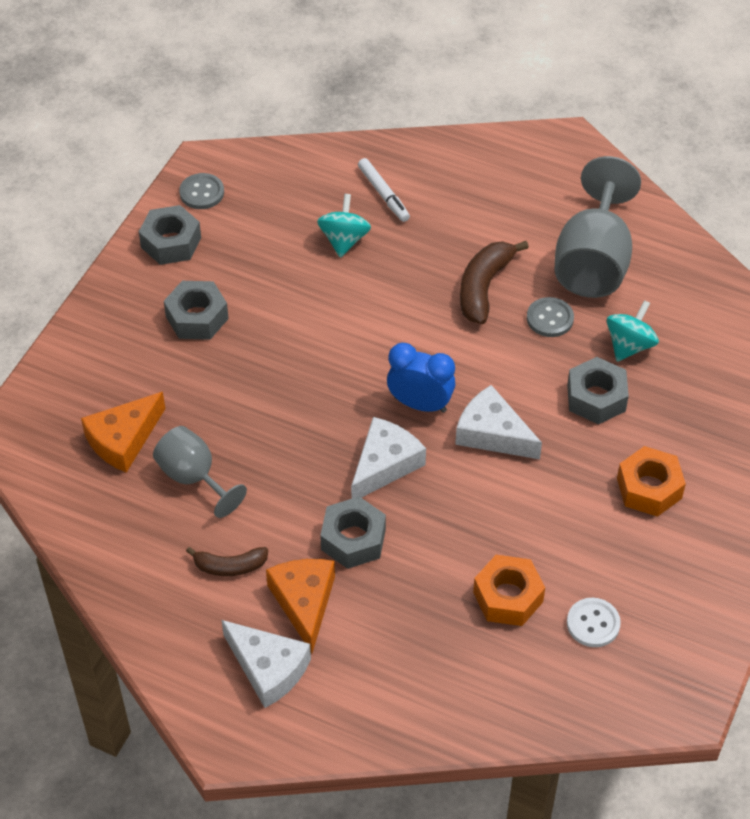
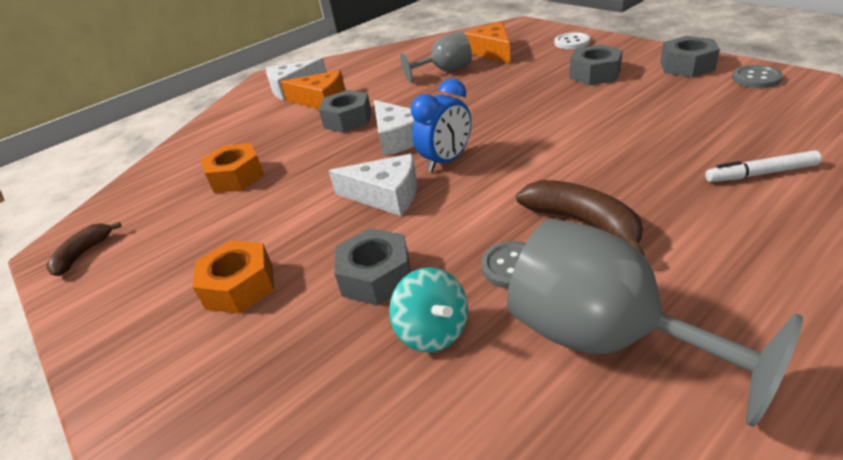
camera: 120 degrees right, 15 degrees down
brown banana [186,547,268,576] -> brown banana moved to [46,222,121,276]
turquoise spinning top [317,194,371,258] -> none
white cheese [455,385,542,459] -> white cheese turned 45 degrees clockwise [329,154,417,216]
white button [567,598,621,647] -> white button moved to [554,32,590,49]

